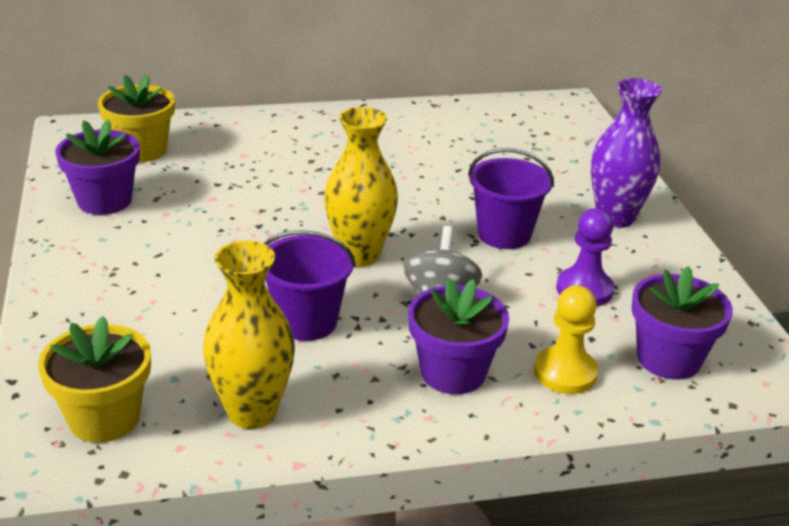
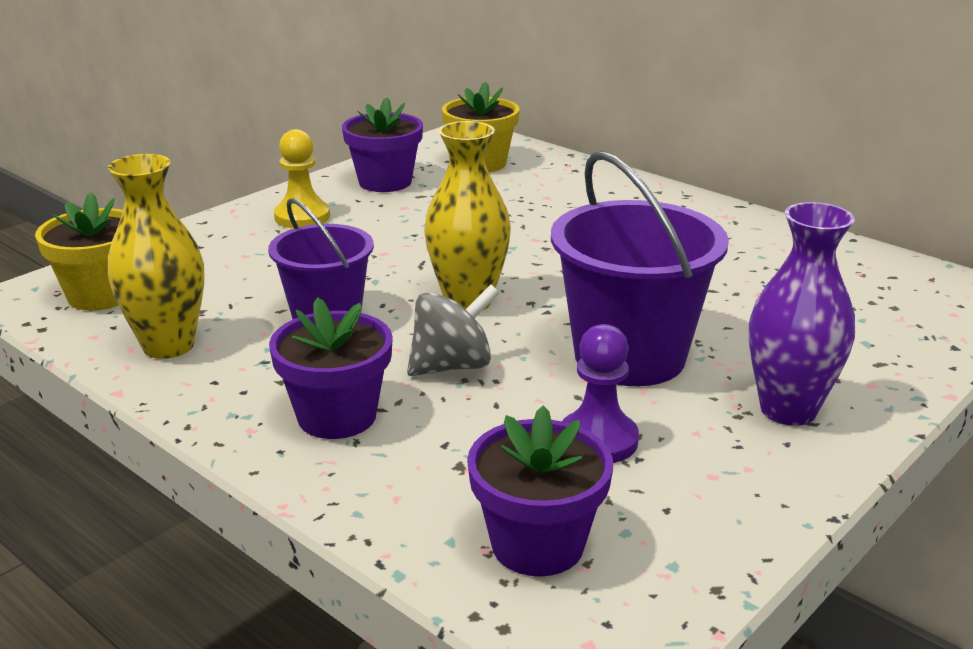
camera: 55 degrees right, 5 degrees down
purple bucket [468,148,554,249] -> purple bucket [551,151,729,386], size x1.55
yellow pawn [534,285,598,394] -> yellow pawn moved to [274,129,330,228]

